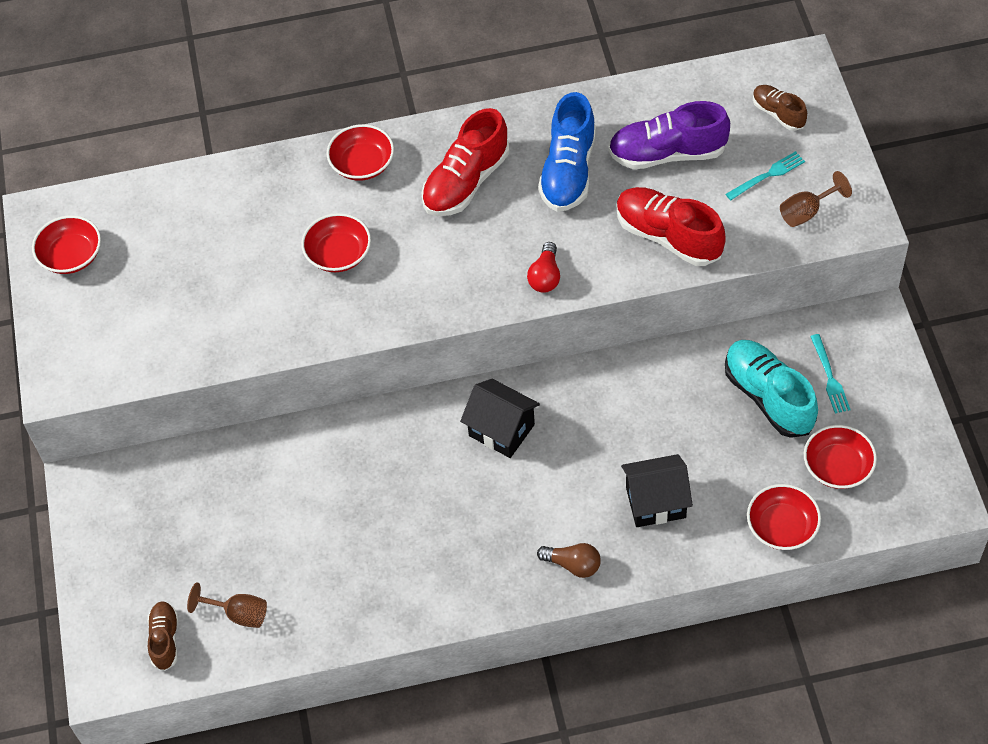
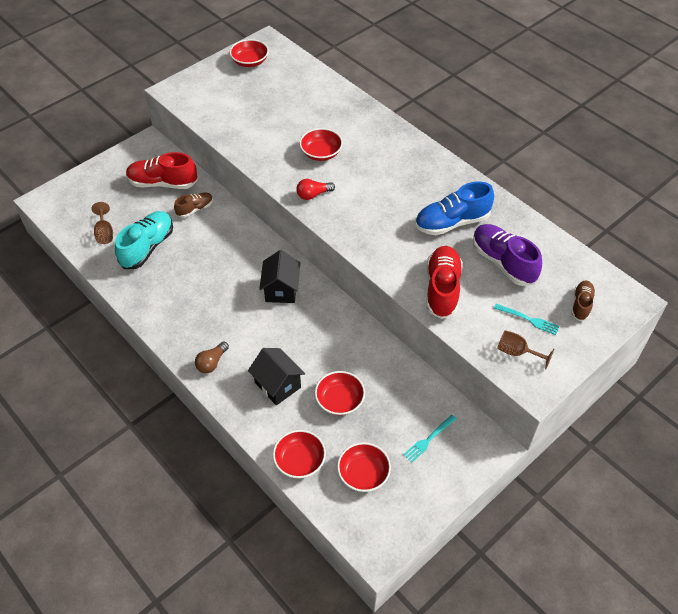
camera: 55 degrees right, 5 degrees down
brown shoe [148,601,178,671] -> brown shoe moved to [174,192,213,218]
red bowl [327,124,394,181] -> red bowl moved to [315,371,365,415]
red shoe [422,108,509,216] -> red shoe moved to [126,152,198,189]
red light bulb [527,242,560,293] -> red light bulb moved to [296,179,335,200]
brown light bulb [537,543,601,578] -> brown light bulb turned 45 degrees clockwise [195,341,229,373]
turquoise shoe [725,340,818,438] -> turquoise shoe moved to [115,211,173,269]

